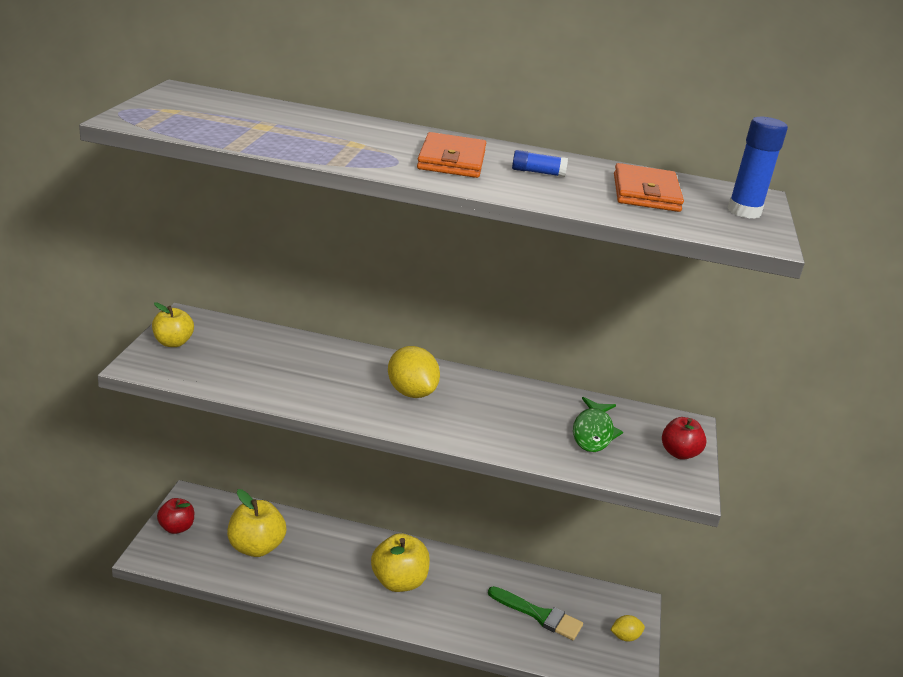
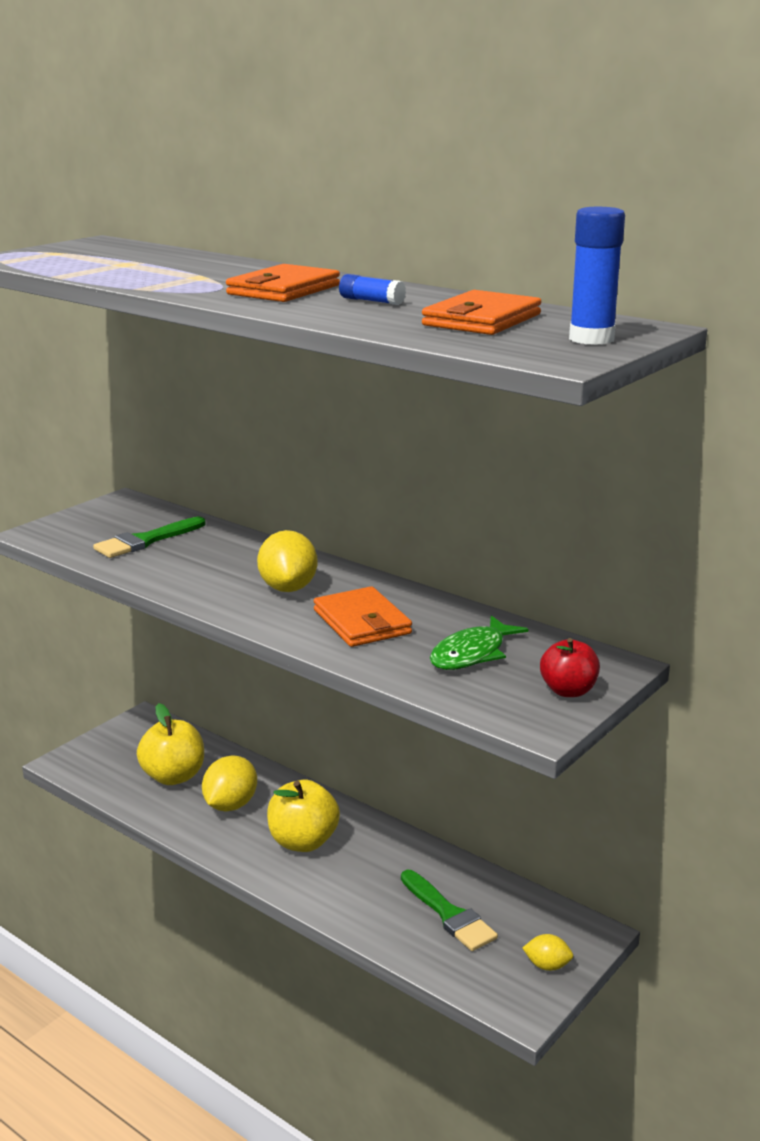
camera: 30 degrees right, 5 degrees down
yellow apple [152,302,194,347] -> none
red apple [157,498,194,534] -> none
none -> green brush [93,517,206,558]
none -> yellow lemon [202,755,257,811]
none -> orange wallet [314,586,412,647]

